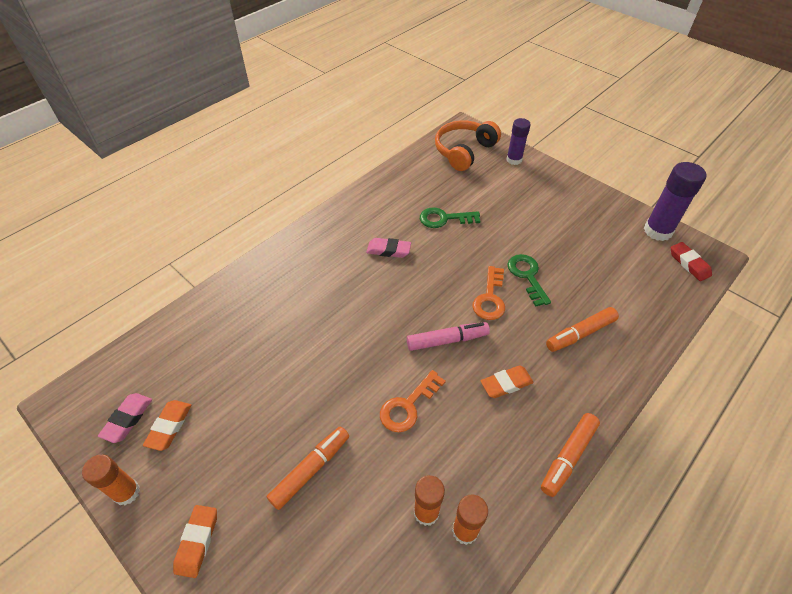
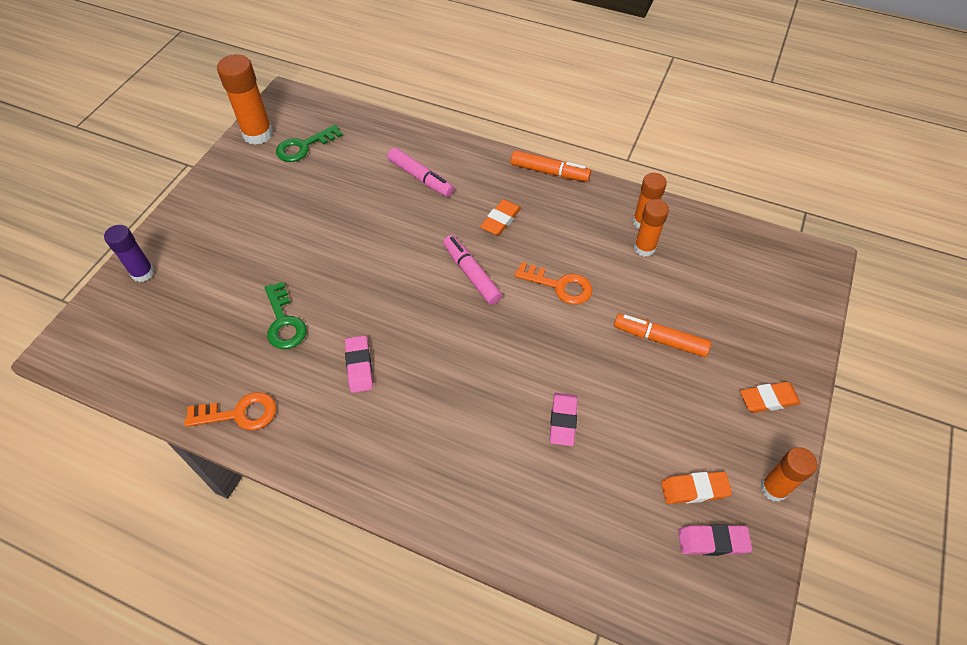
camera: 110 degrees left, 5 degrees up
orange headphones [435,120,501,171] -> none
orange key [472,266,505,320] -> orange key moved to [184,392,276,430]
orange eraser [481,365,534,398] -> orange eraser turned 75 degrees clockwise [480,199,521,235]
green key [508,254,551,307] -> green key moved to [276,125,343,162]
orange marker [546,307,619,352] -> pink marker [387,148,454,197]
purple glue stick [644,162,707,241] -> orange glue stick [217,54,273,145]
red eraser [671,242,712,281] -> none
none -> pink eraser [550,393,578,446]

